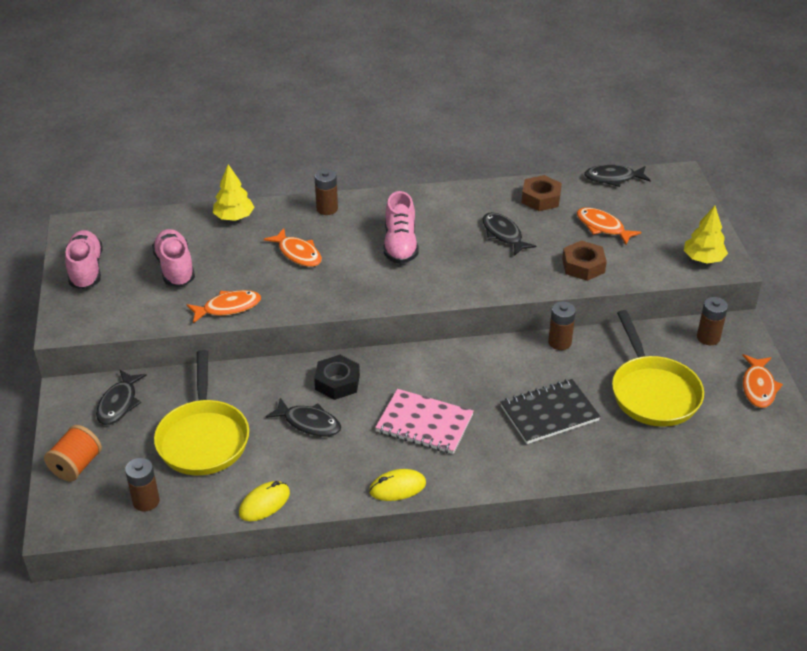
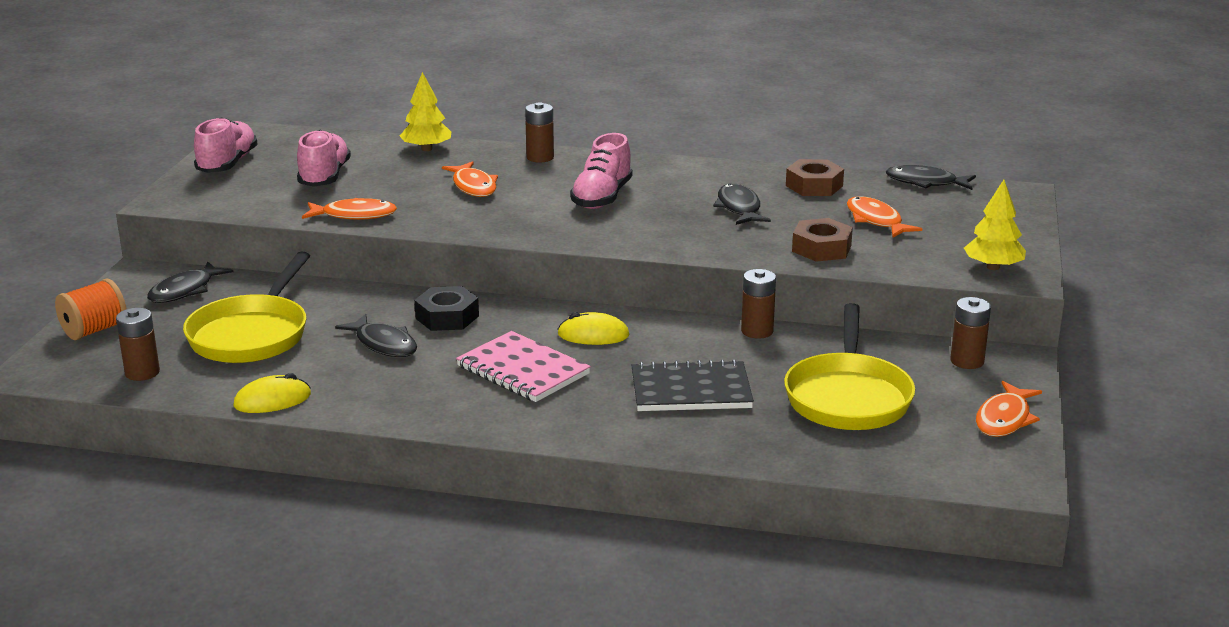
camera: 20 degrees right, 15 degrees down
yellow mouse [369,469,426,501] -> yellow mouse moved to [557,312,630,345]

